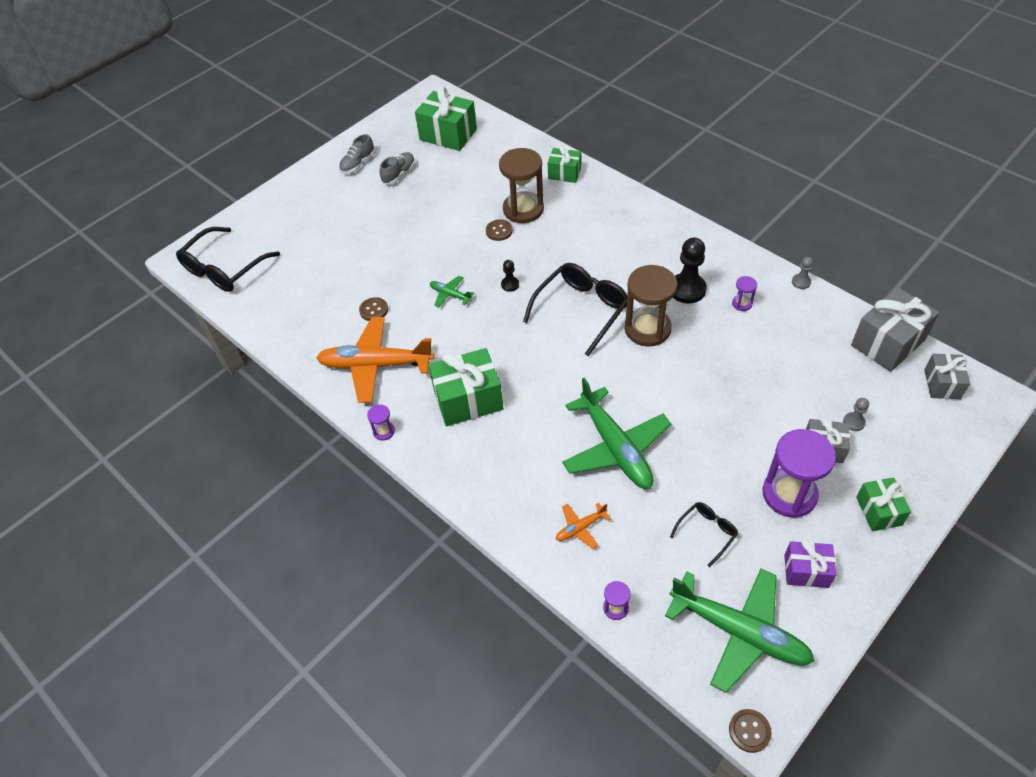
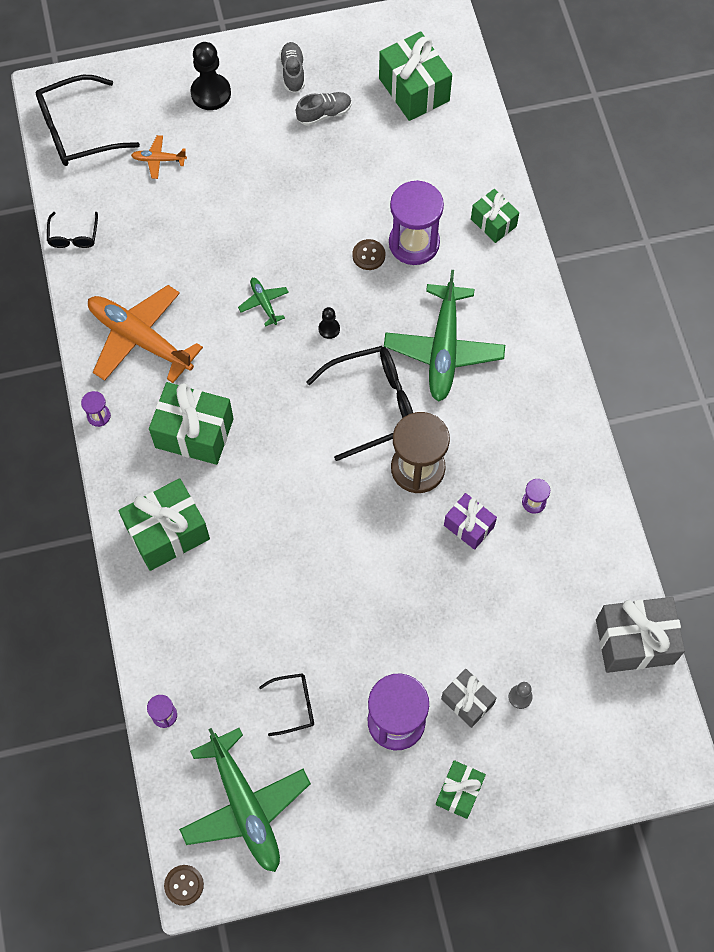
camera: 30 degrees right, 15 degrees up
grey shoe [339,134,375,174] -> grey shoe turned 105 degrees clockwise [279,42,305,93]
brown button [359,297,388,321] -> none
brown hourglass [499,148,544,223] -> purple hourglass [389,180,444,265]
orange plane [556,502,611,549] -> orange plane moved to [131,135,187,179]
green plane [562,378,671,489] -> green plane moved to [384,270,505,402]
black pawn [673,237,707,304] -> black pawn moved to [190,42,231,110]
purple gift [784,540,836,588] -> purple gift moved to [444,493,497,550]
grey pawn [792,257,813,289] -> none
grey gift [924,354,970,399] -> none
none -> black glasses [47,212,98,248]
none -> green gift [119,478,210,571]

